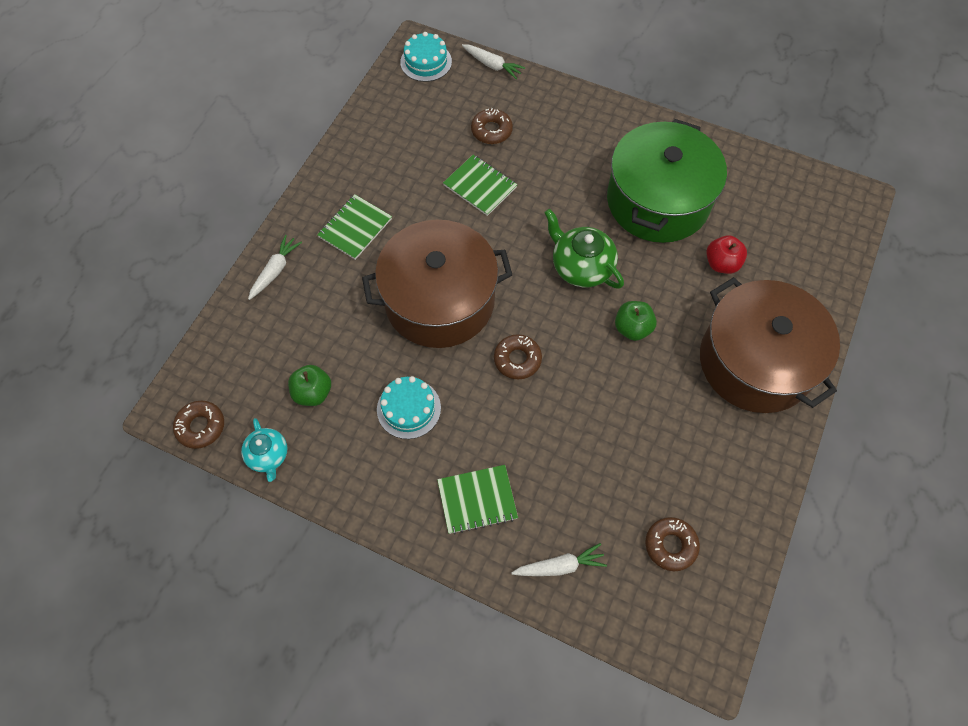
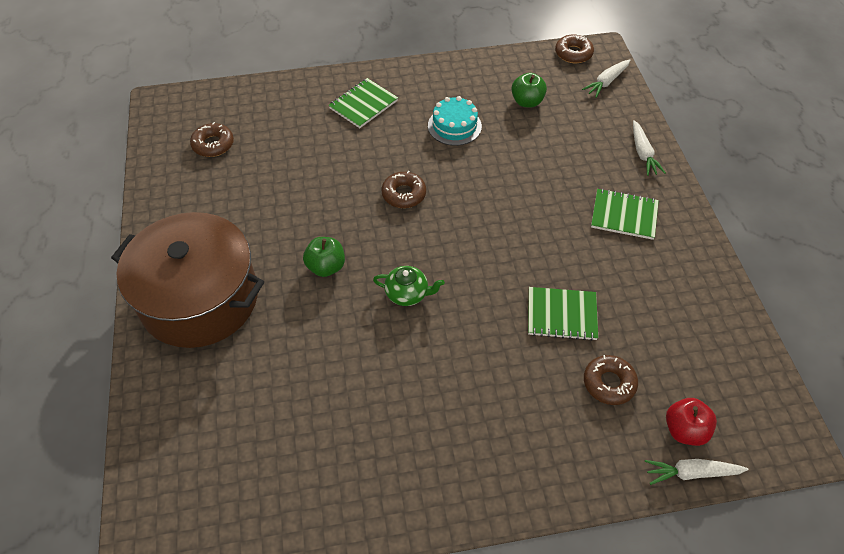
camera: 145 degrees right, 10 degrees down
turquoise teapot [241,418,287,482] -> none
green notebook [317,194,392,260] -> green notebook turned 75 degrees counterclockwise [591,188,659,240]
brown pot [362,220,512,348] -> none
turquoise cake [400,32,452,82] -> none
white carrot [511,543,607,576] -> white carrot moved to [582,59,630,98]
green teapot [544,209,624,289] -> green teapot [373,266,445,306], size x0.63
green pot [607,119,727,243] -> none
red apple [706,235,747,274] -> red apple moved to [666,398,717,446]

